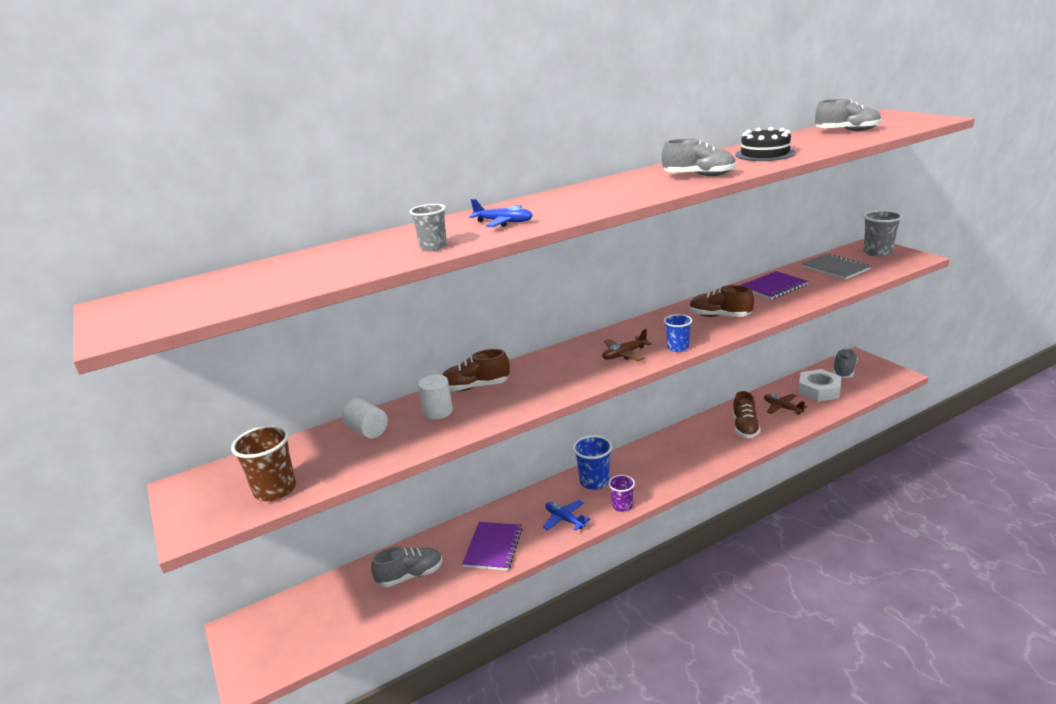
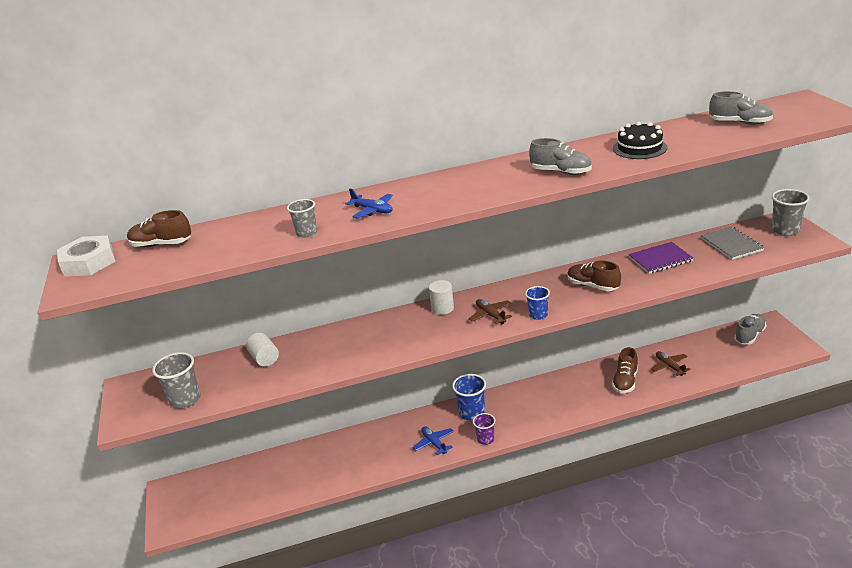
camera: 15 degrees right, 5 degrees up
brown cup [231,425,296,501] -> grey cup [152,352,201,409]
grey shoe [371,546,443,587] -> none
white cylinder [418,375,453,420] -> white cylinder moved to [429,280,454,315]
brown shoe [442,349,510,391] -> brown shoe moved to [127,210,191,247]
purple notebook [462,522,522,571] -> none
brown plane [602,329,652,361] -> brown plane turned 75 degrees clockwise [468,299,512,324]
white nut [798,369,841,402] -> white nut moved to [57,236,116,276]

